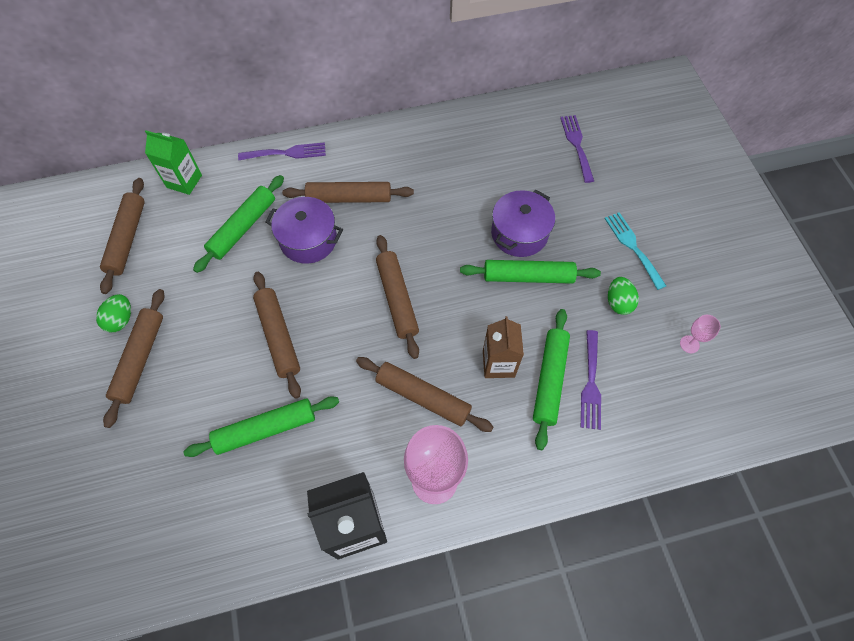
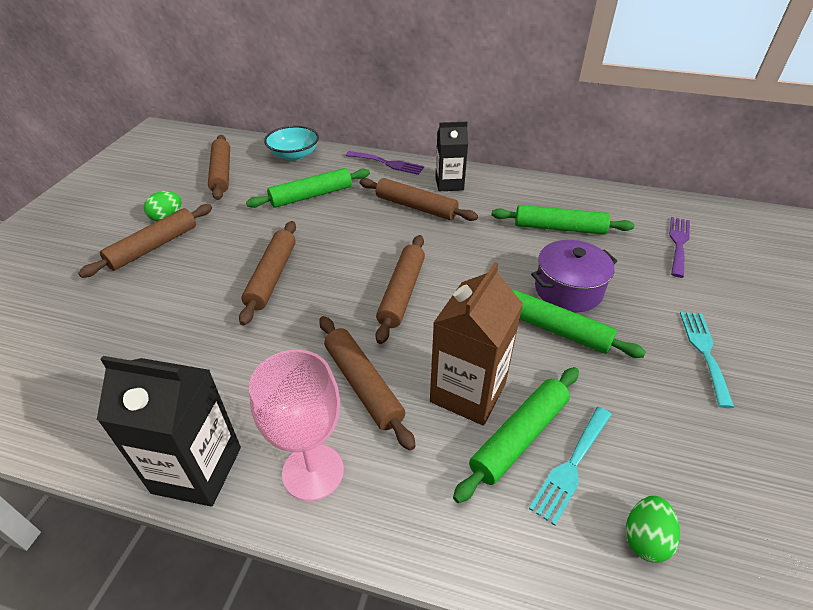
camera: 30 degrees right, 20 degrees down
brown rolling pin [100,178,145,294] -> brown rolling pin turned 45 degrees counterclockwise [208,135,230,200]
green carton [145,130,202,195] -> turquoise bowl [264,126,319,161]
green rolling pin [184,396,339,457] -> green rolling pin moved to [492,205,635,235]
purple pot [265,197,343,264] -> none
brown carton [483,316,524,378] -> brown carton [430,262,523,426], size x1.50
purple fork [581,330,601,430] -> turquoise fork [529,407,612,526]
green egg [608,277,639,315] -> green egg moved to [626,496,680,563]
pink goblet [680,315,721,353] -> none
none -> black carton [435,122,468,191]

